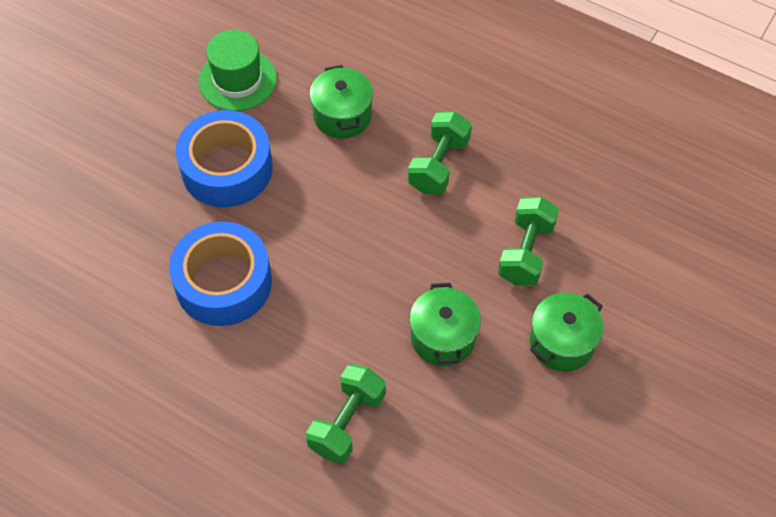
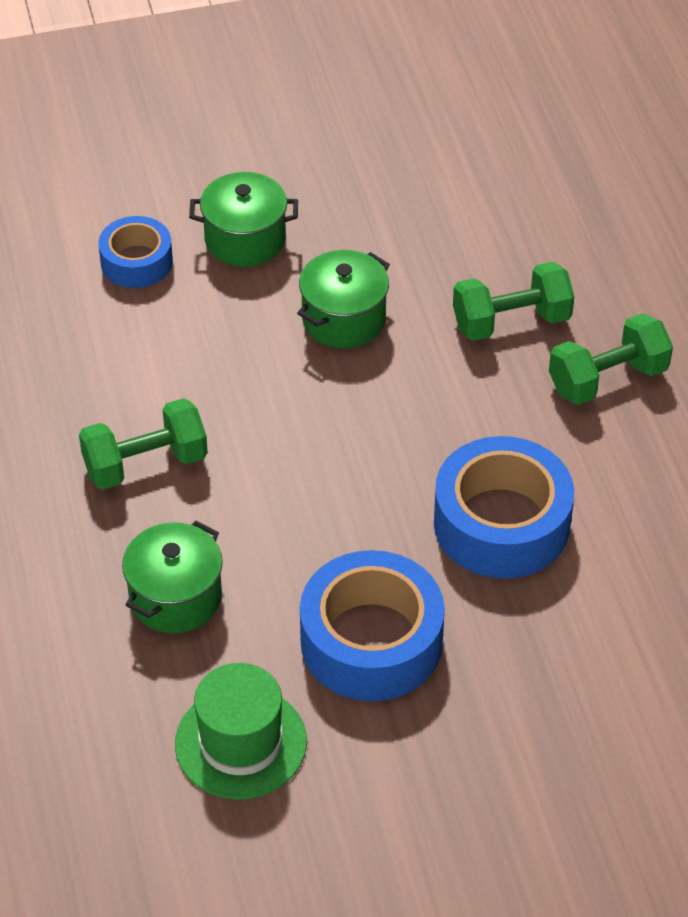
camera: 135 degrees left, 10 degrees down
green dumbbell [498,197,559,286] -> green dumbbell moved to [549,313,673,405]
none -> blue tape [99,216,173,288]

